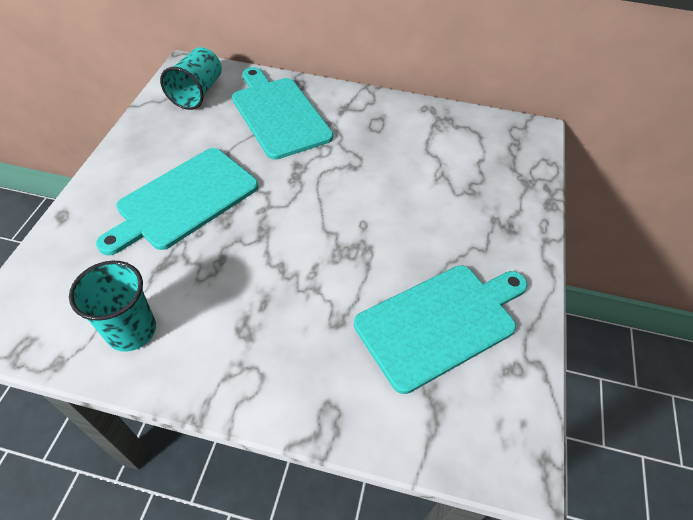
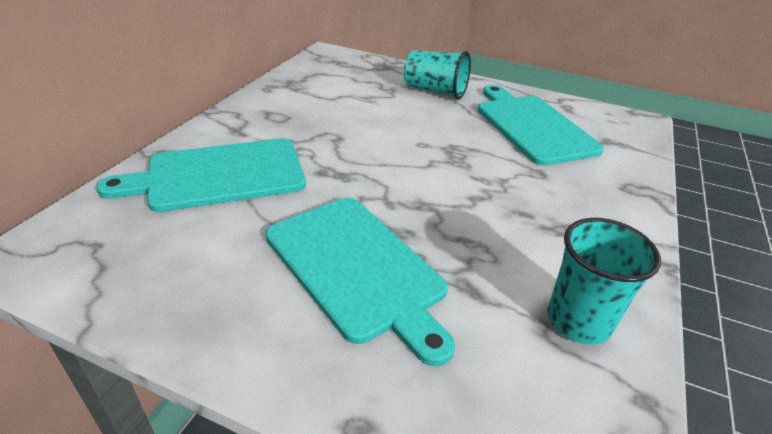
camera: 80 degrees left, 15 degrees down
turquoise cup [160,47,222,110] -> turquoise cup moved to [404,50,471,99]

